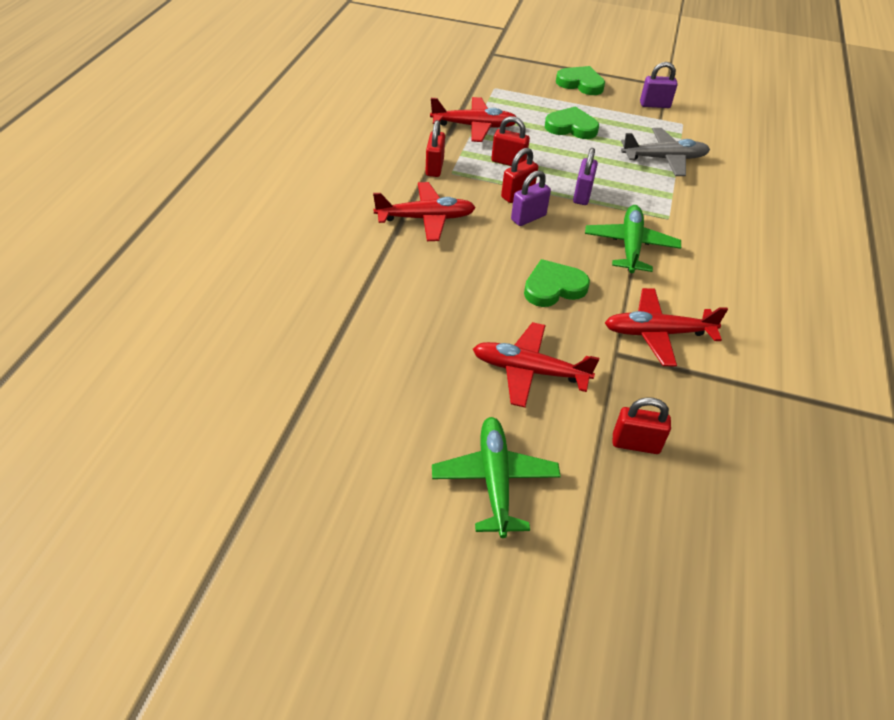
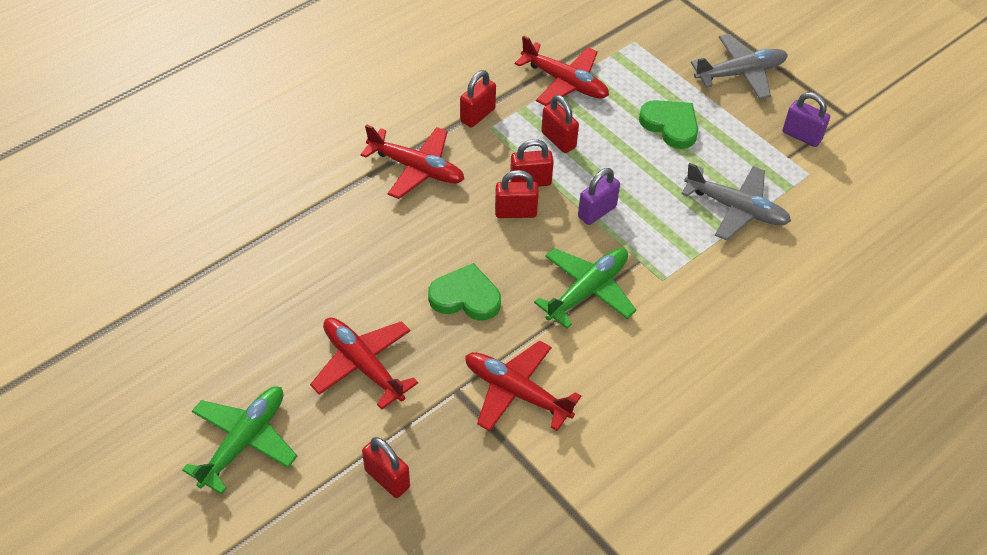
camera: 35 degrees right, 5 degrees up
purple padlock [511,170,551,226] -> red padlock [495,170,539,218]
green heart [556,66,605,95] -> grey plane [691,34,788,99]

